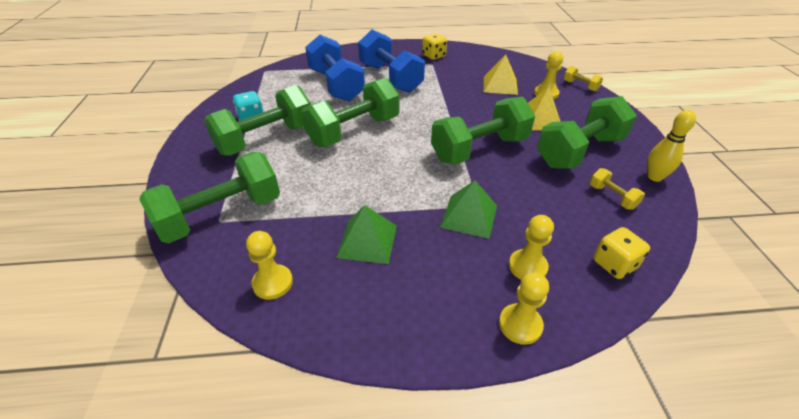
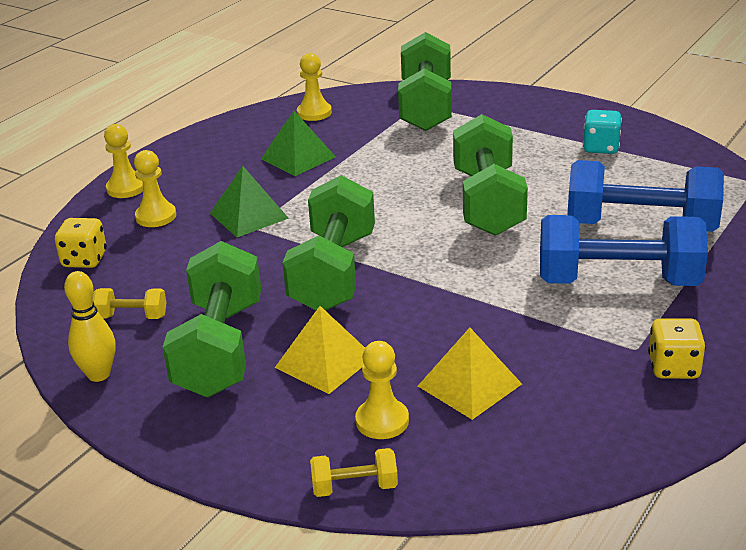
camera: 130 degrees right, 10 degrees down
green dumbbell [204,85,311,156] -> none

